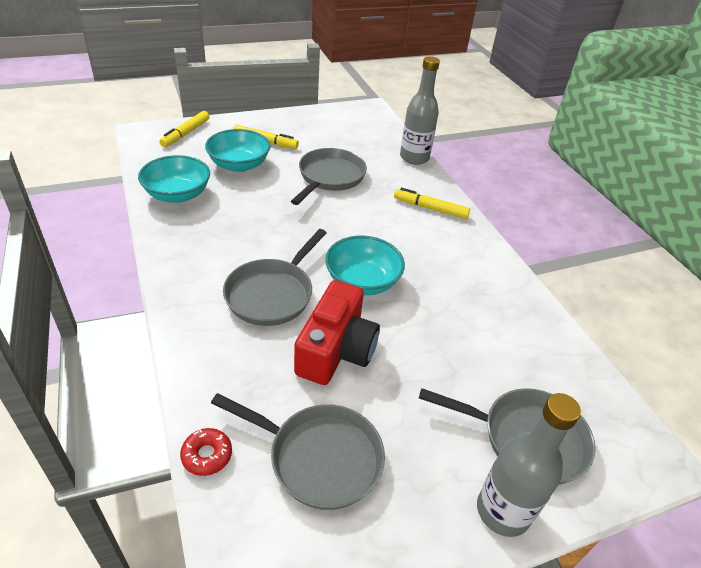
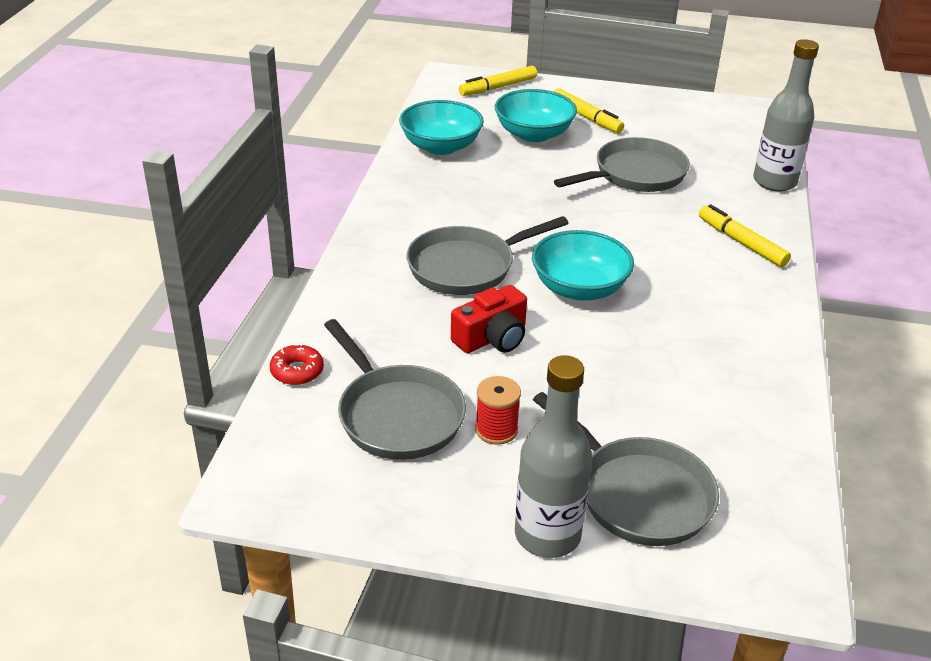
camera: 35 degrees right, 5 degrees down
red camera [294,280,380,385] -> red camera [451,285,527,353], size x0.66
none -> red spool [475,376,521,445]

